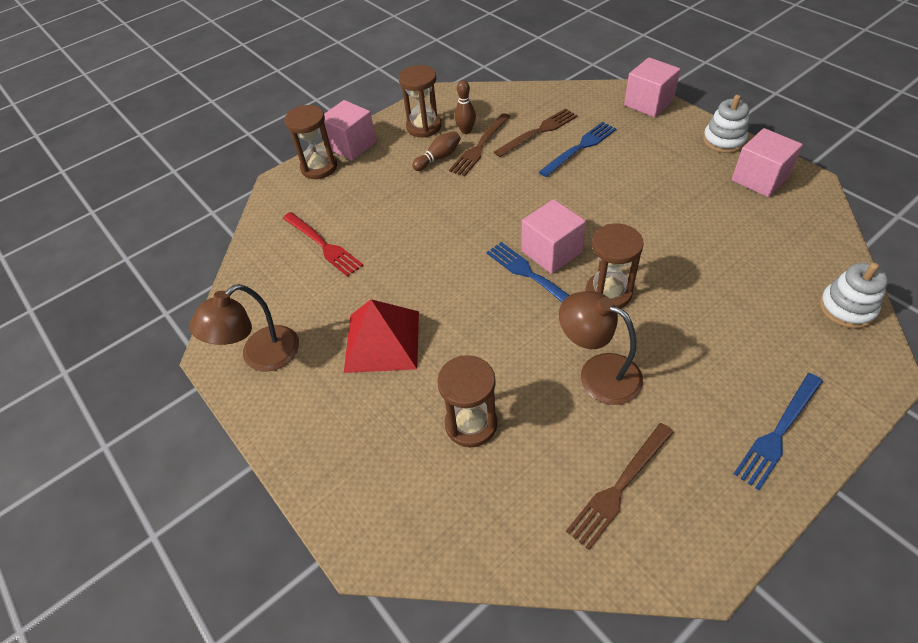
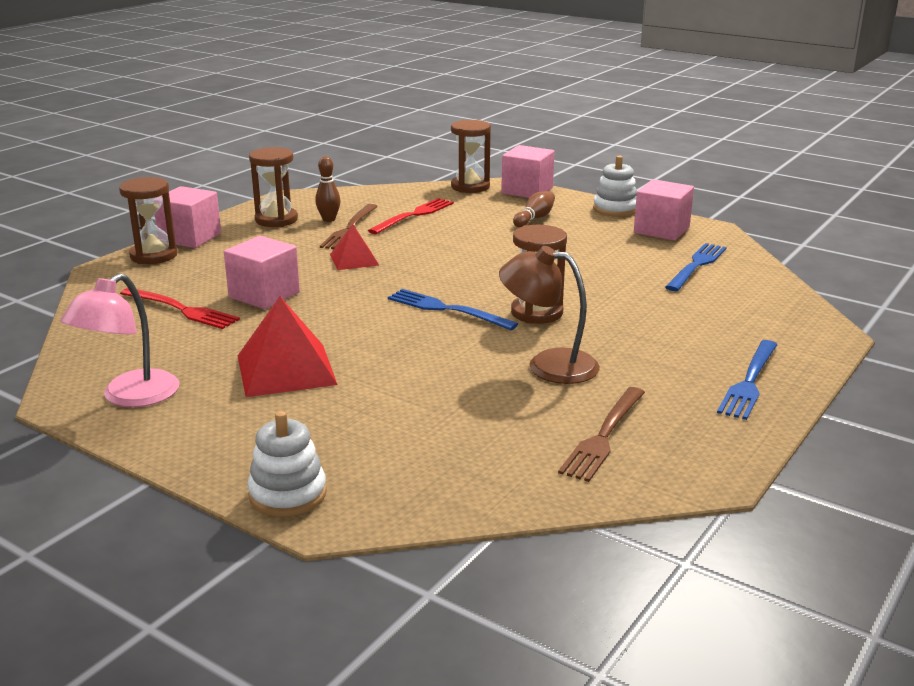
camera: 20 degrees left, 25 degrees down
brown lamp [189,284,299,372] -> pink lamp [60,273,179,407]
brown bowling pin [412,131,461,171] -> brown bowling pin moved to [513,191,555,227]
brown hourglass [437,355,497,447] -> brown hourglass moved to [451,120,491,193]
brown fork [494,108,578,157] -> red fork [368,198,454,234]
pink cube [521,199,586,274] -> pink cube moved to [224,236,300,309]
blue fork [539,122,617,177] -> blue fork moved to [665,243,726,291]
white stacking toy [819,263,888,329] -> white stacking toy moved to [247,411,327,517]
none -> red pyramid [330,224,379,270]

